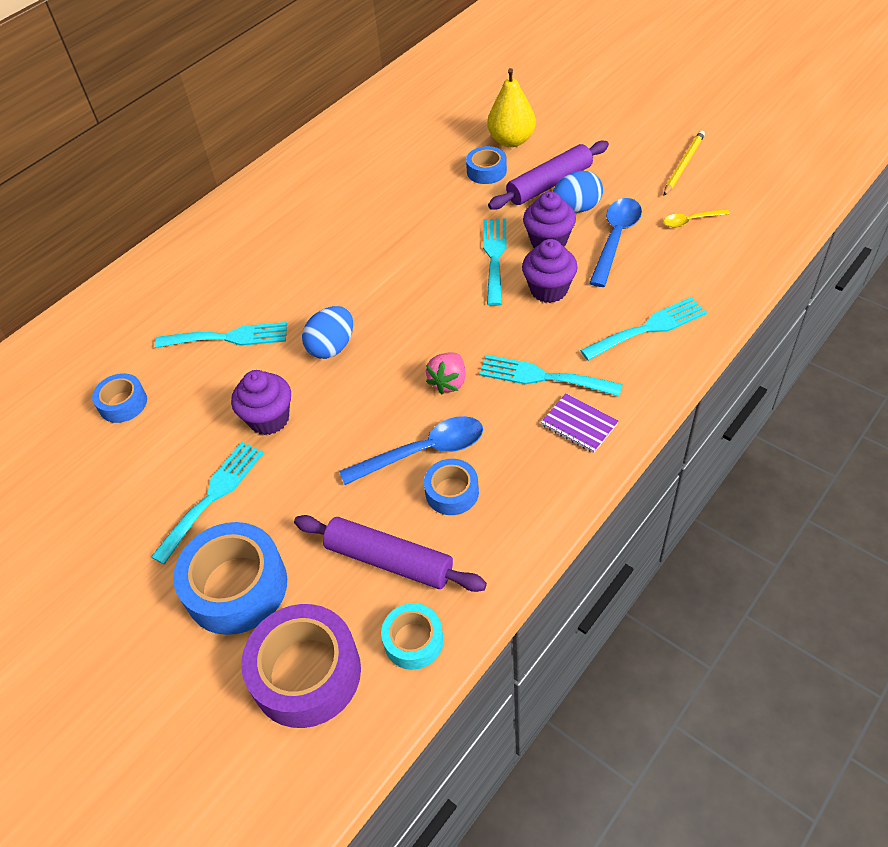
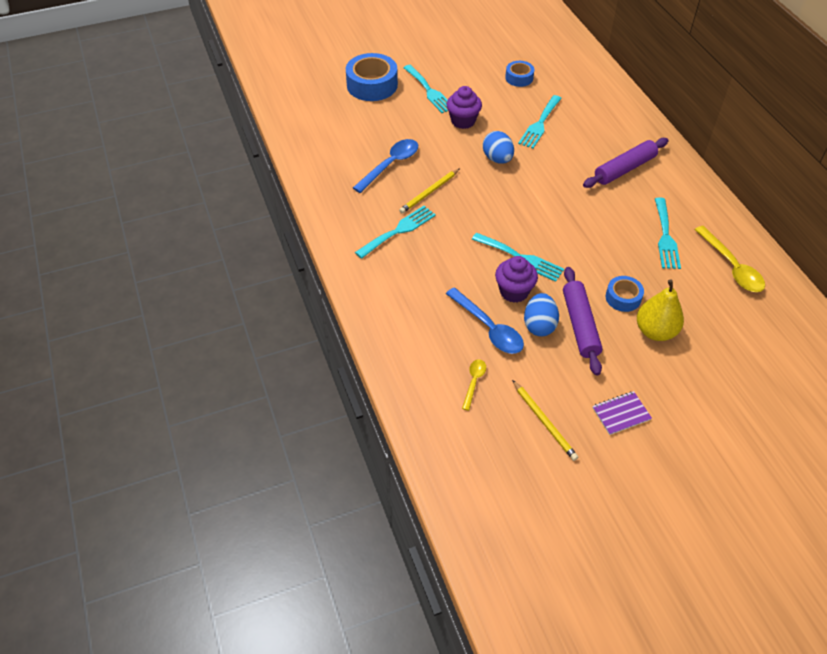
camera: 115 degrees right, 0 degrees up
purple tape [242,604,361,728] -> none
purple rolling pin [294,515,487,592] -> purple rolling pin moved to [583,138,669,188]
blue spoon [339,416,483,485] -> blue spoon turned 150 degrees counterclockwise [353,139,418,193]
turquoise tape [381,603,443,670] -> none
blue tape [424,459,479,515] -> none
pink strawberry [426,352,466,394] -> yellow pencil [399,168,460,213]
purple cupcake [522,239,578,303] -> none
purple notebook [541,393,619,453] -> purple notebook moved to [593,391,652,435]
turquoise fork [580,297,707,361] -> turquoise fork moved to [655,198,681,269]
none -> yellow spoon [695,226,765,292]

